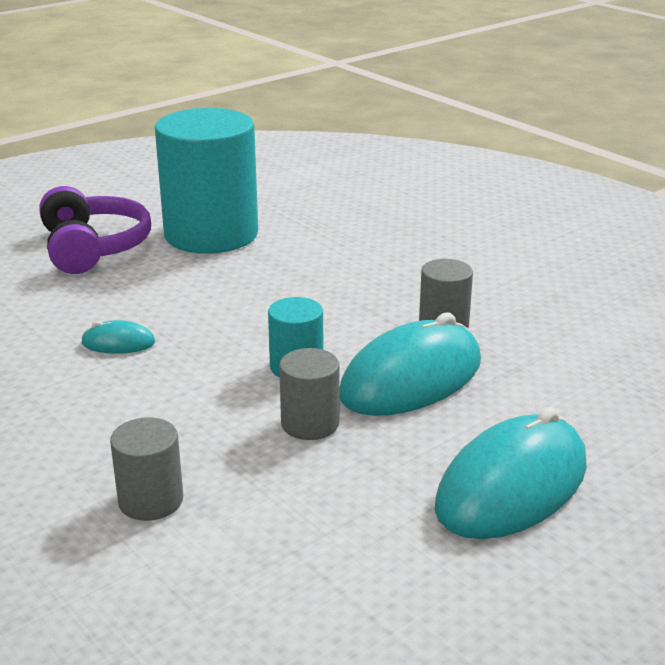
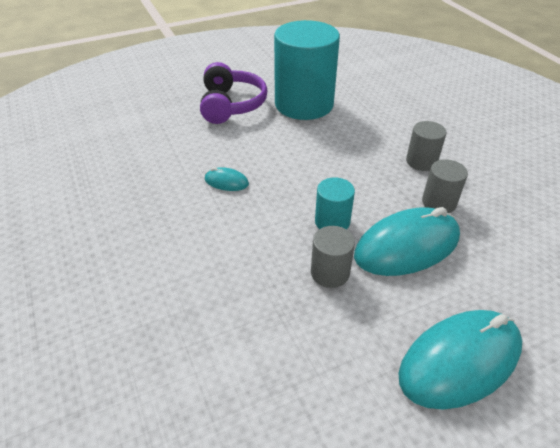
camera: 15 degrees right, 15 degrees up
grey cylinder [110,417,183,521] -> grey cylinder moved to [406,121,446,171]

